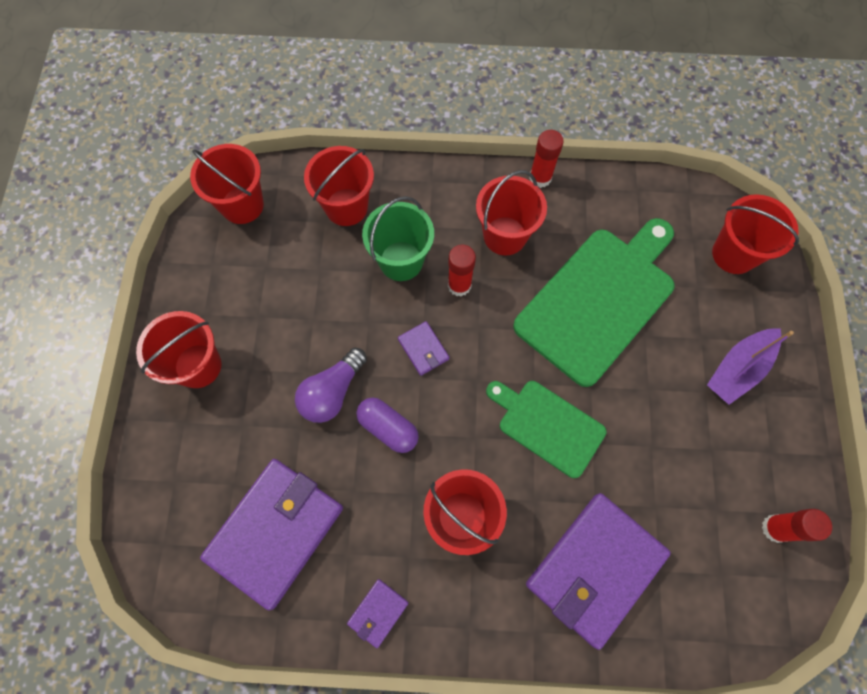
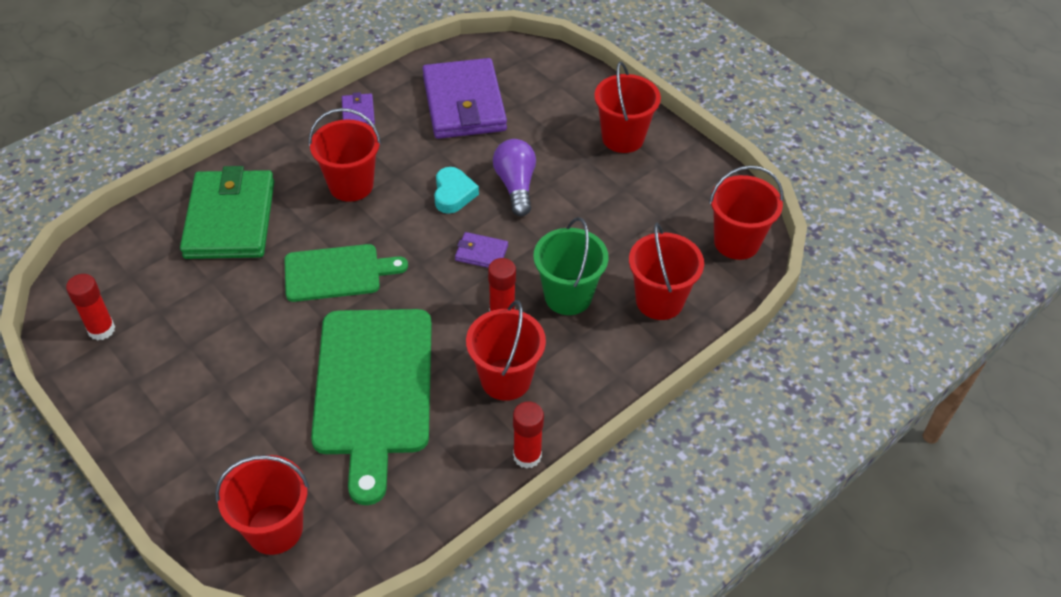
camera: 135 degrees right, 20 degrees down
purple capsule [356,397,419,453] -> turquoise heart [434,167,479,214]
purple wallet [526,493,671,650] -> green wallet [180,166,274,259]
purple boat [707,328,794,405] -> none

